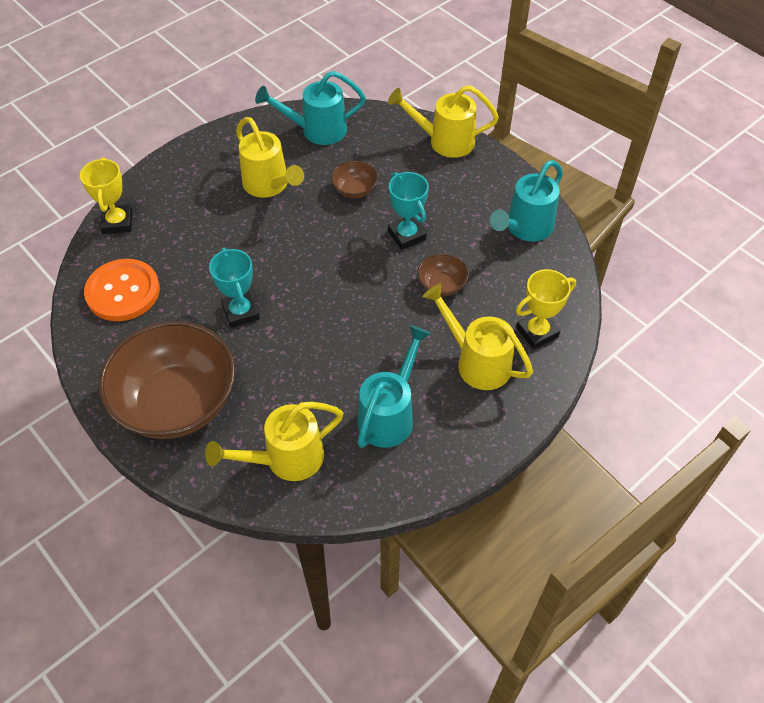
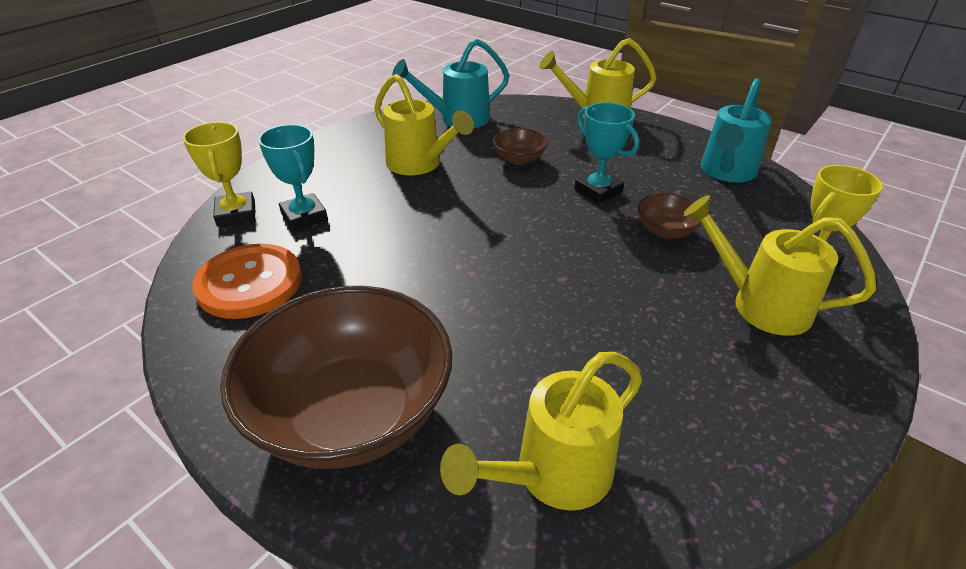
camera: 10 degrees left, 15 degrees down
turquoise trophy [209,248,260,328] -> turquoise trophy moved to [258,124,328,231]
turquoise watering can [357,325,431,448] -> none

